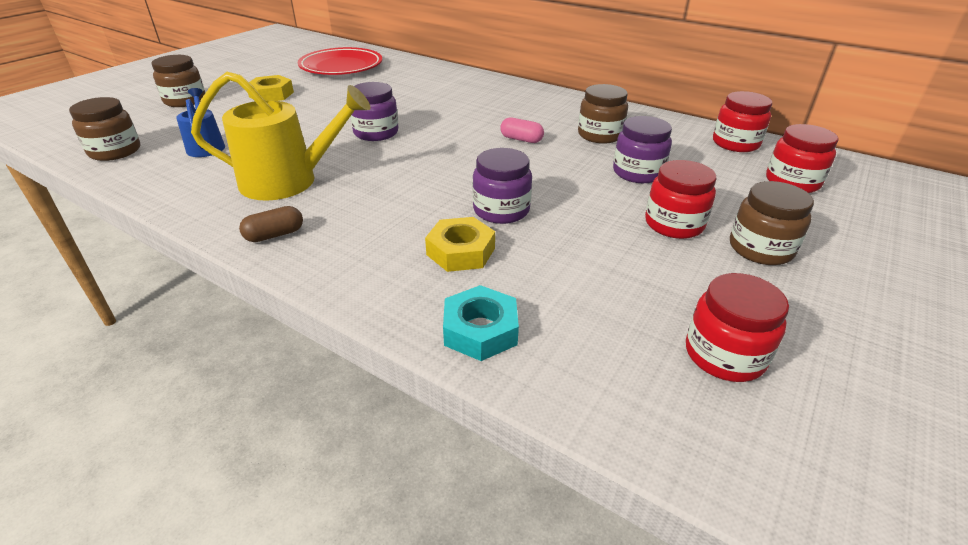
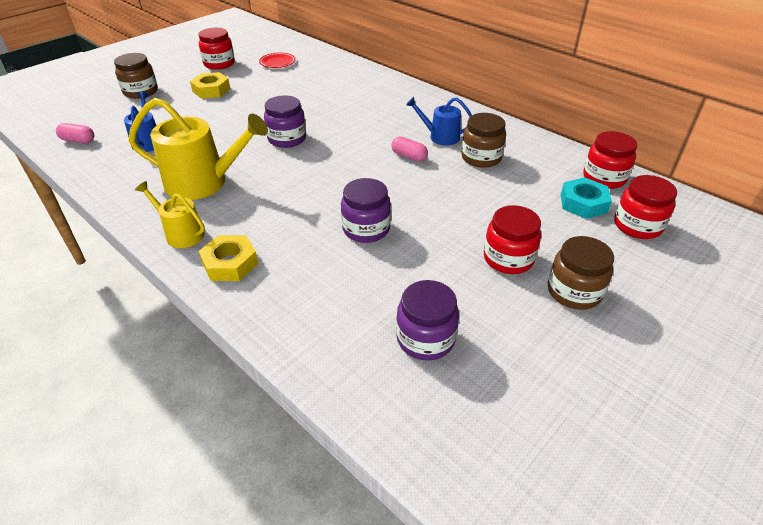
camera: 10 degrees right, 5 degrees up
brown jar [69,97,140,161] -> pink capsule [56,123,94,143]
brown capsule [239,206,303,242] -> yellow watering can [135,181,205,248]
red plate [298,47,382,75] -> red plate [259,53,296,68], size x0.49
yellow nut [425,217,495,272] -> yellow nut moved to [199,235,258,281]
turquoise nut [443,285,519,361] -> turquoise nut moved to [561,177,612,219]
purple jar [613,116,672,183] -> purple jar moved to [396,280,459,360]
red jar [686,273,789,382] -> red jar moved to [198,27,235,70]
none -> blue watering can [406,97,472,146]

